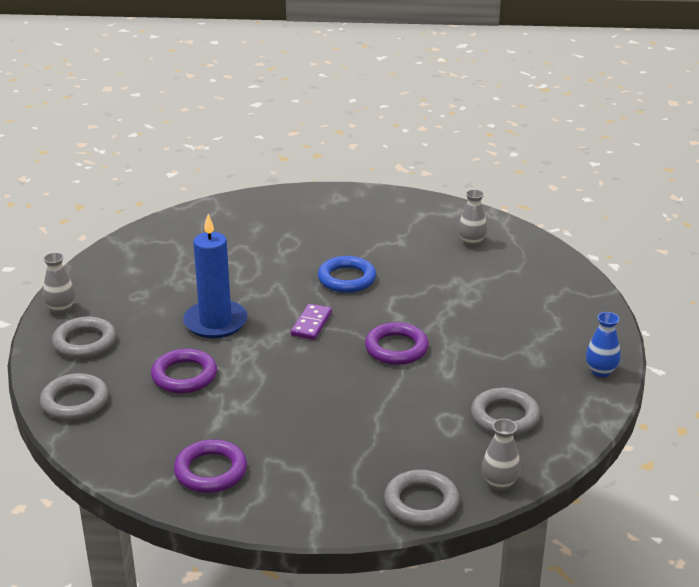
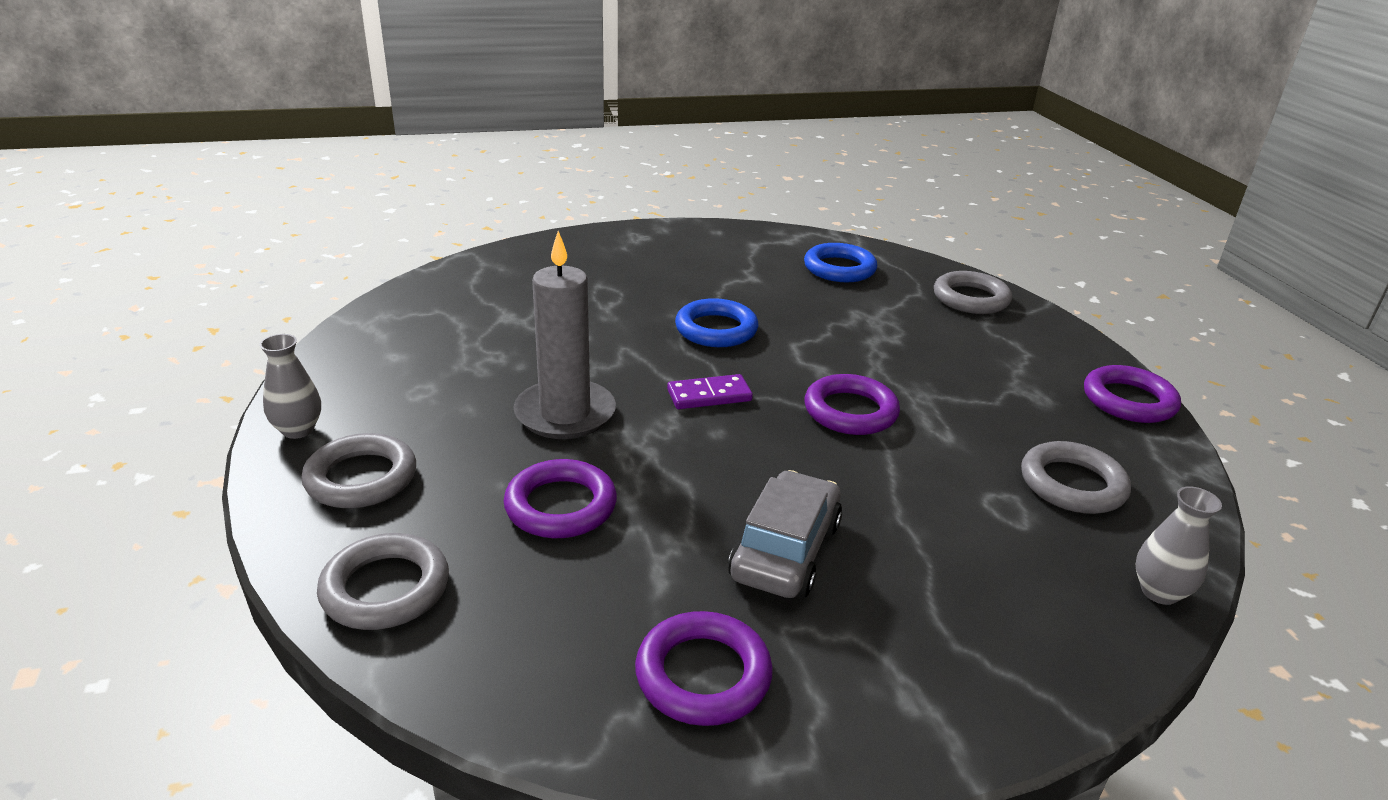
camera: 20 degrees left, 0 degrees up
blue candle [183,214,248,338] -> grey candle [513,231,616,439]
purple domino [291,304,332,340] -> purple domino turned 75 degrees clockwise [667,374,753,409]
grey ring [384,470,460,526] -> grey ring moved to [934,271,1012,314]
grey vase [458,189,487,247] -> blue ring [804,243,877,282]
blue vase [586,312,621,377] -> purple ring [1084,365,1181,423]
none -> grey car [728,470,842,598]

